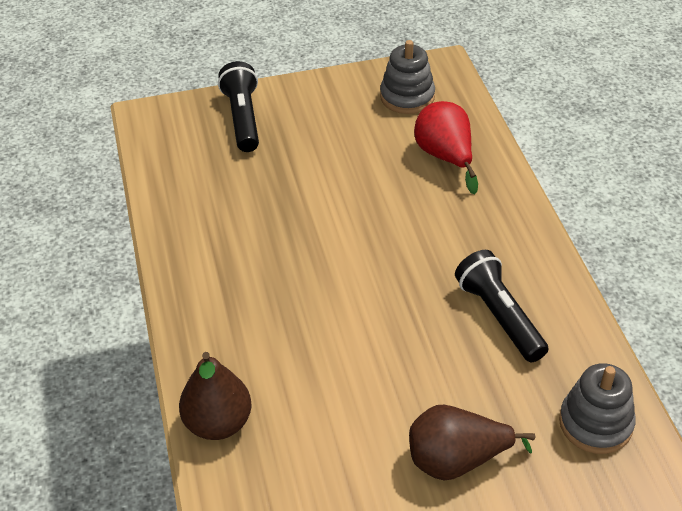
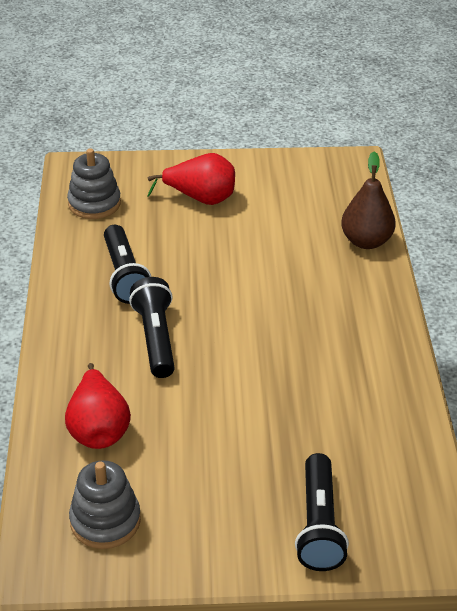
camera: 170 degrees left, 5 degrees down
brown pear [409,405,535,481] -> red pear [147,153,235,205]
none -> black flashlight [129,277,175,378]

